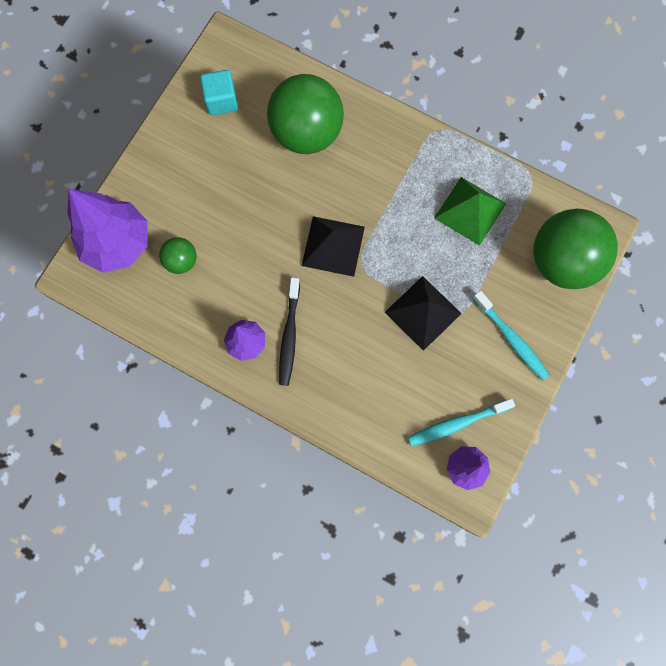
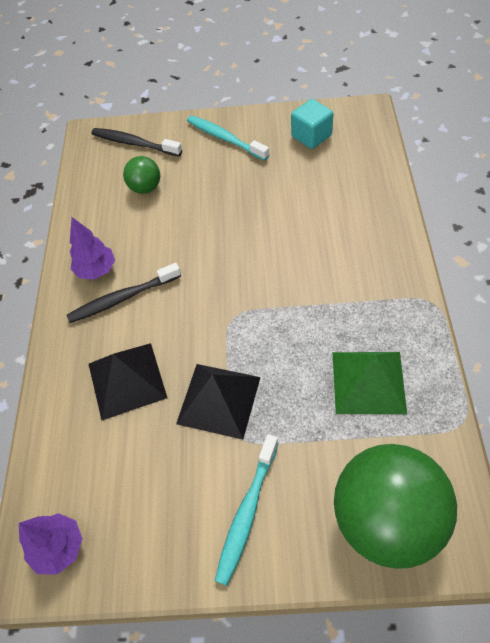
camera: 65 degrees right, 20 degrees down
purple tree [67,189,147,273] -> black toothbrush [91,128,182,156]
green ball [267,74,344,154] -> none
black pyramid [302,216,365,277] -> black pyramid moved to [89,343,167,420]
turquoise toothbrush [408,399,515,446] -> turquoise toothbrush moved to [187,115,269,161]

